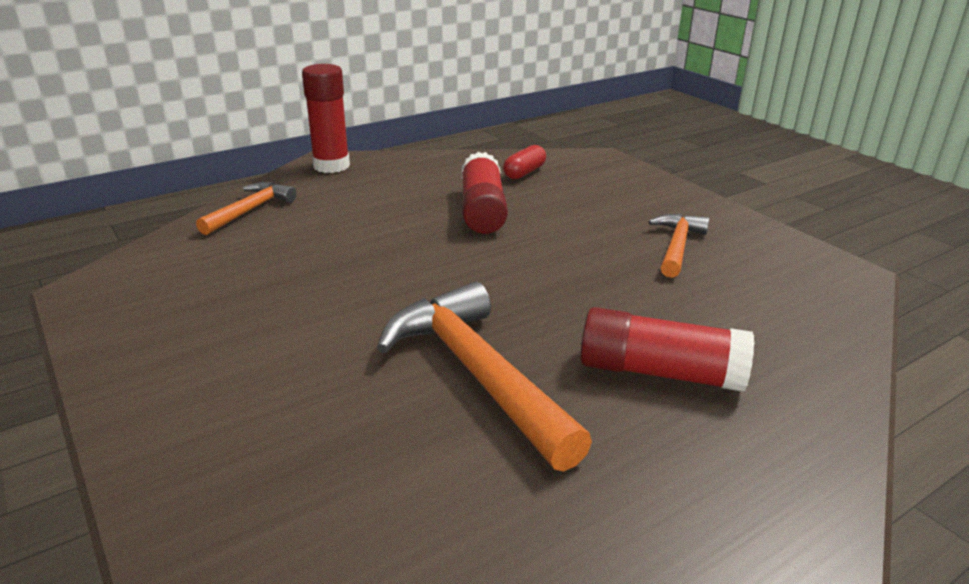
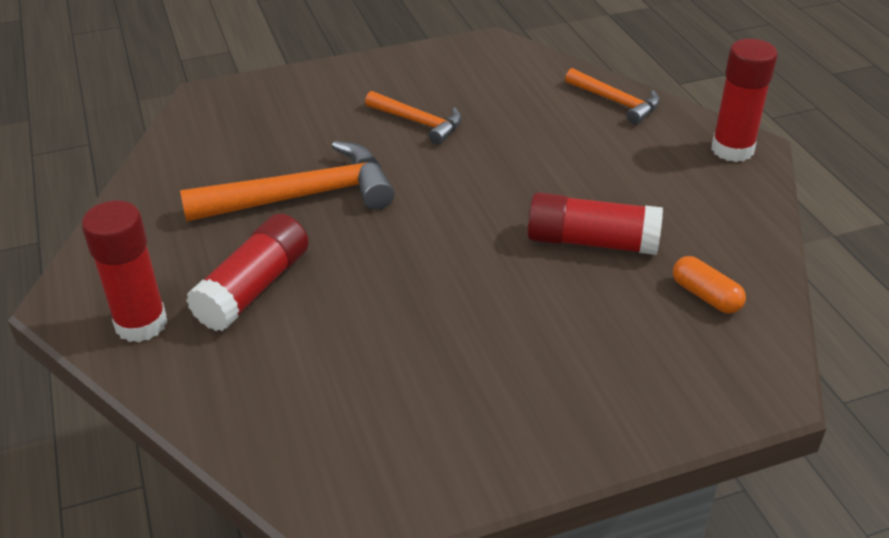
camera: 105 degrees right, 10 degrees up
red capsule [503,145,546,179] -> orange capsule [673,256,746,314]
orange hammer [648,214,710,278] -> orange hammer moved to [365,91,462,145]
none -> red glue stick [82,201,167,342]

